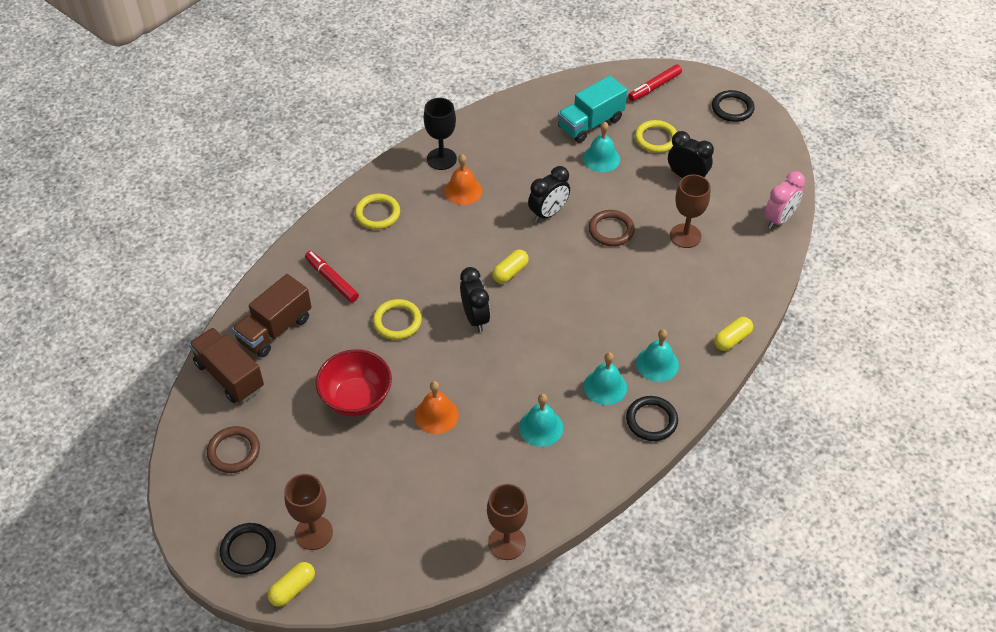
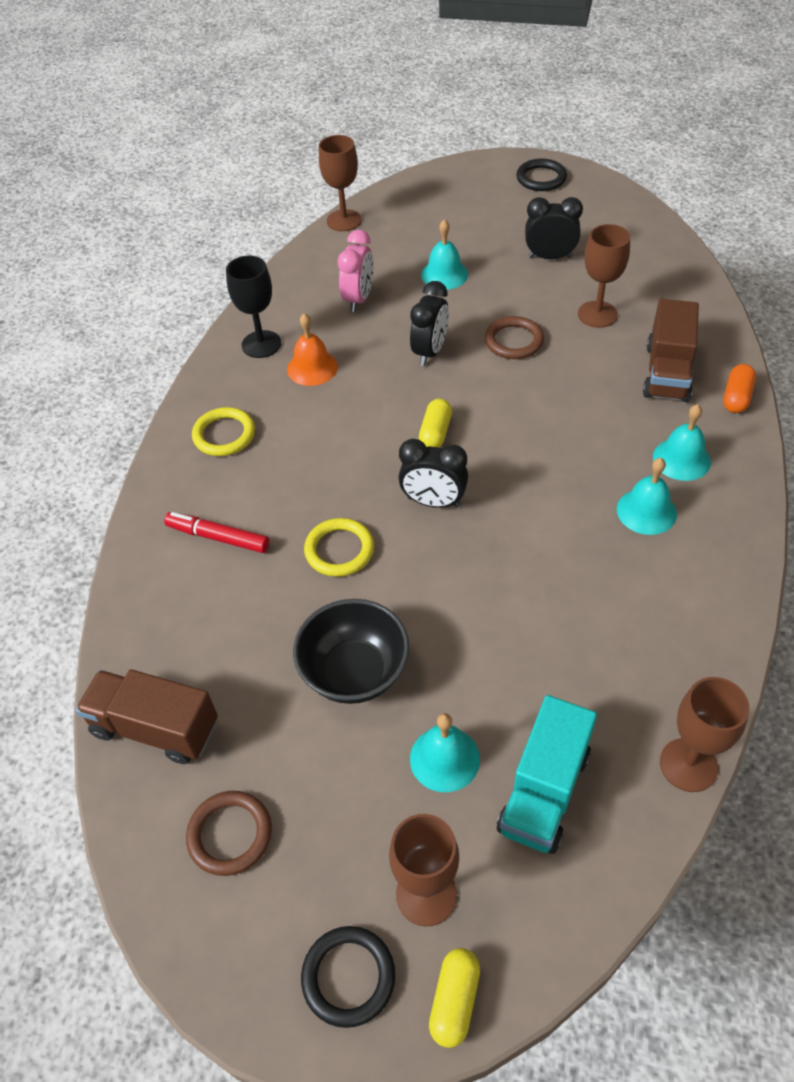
camera: 25 degrees left, 0 degrees up
brown truck [232,274,312,357] -> brown truck moved to [643,299,699,402]
red bowl [316,349,392,416] -> black bowl [293,599,409,704]
orange bell [415,381,459,434] -> none
black clock [460,267,490,332] -> black clock turned 150 degrees clockwise [399,439,468,508]
turquoise bell [519,394,563,447] -> turquoise bell moved to [410,713,480,792]
turquoise truck [558,76,627,143] -> turquoise truck moved to [497,695,597,854]
black ring [626,396,678,441] -> none
red marker [628,64,682,101] -> none
yellow ring [635,120,677,153] -> none
yellow capsule [714,317,753,351] -> orange capsule [723,364,756,413]
pink clock [764,171,805,229] -> pink clock moved to [338,230,373,312]
none -> brown goblet [319,135,362,231]

